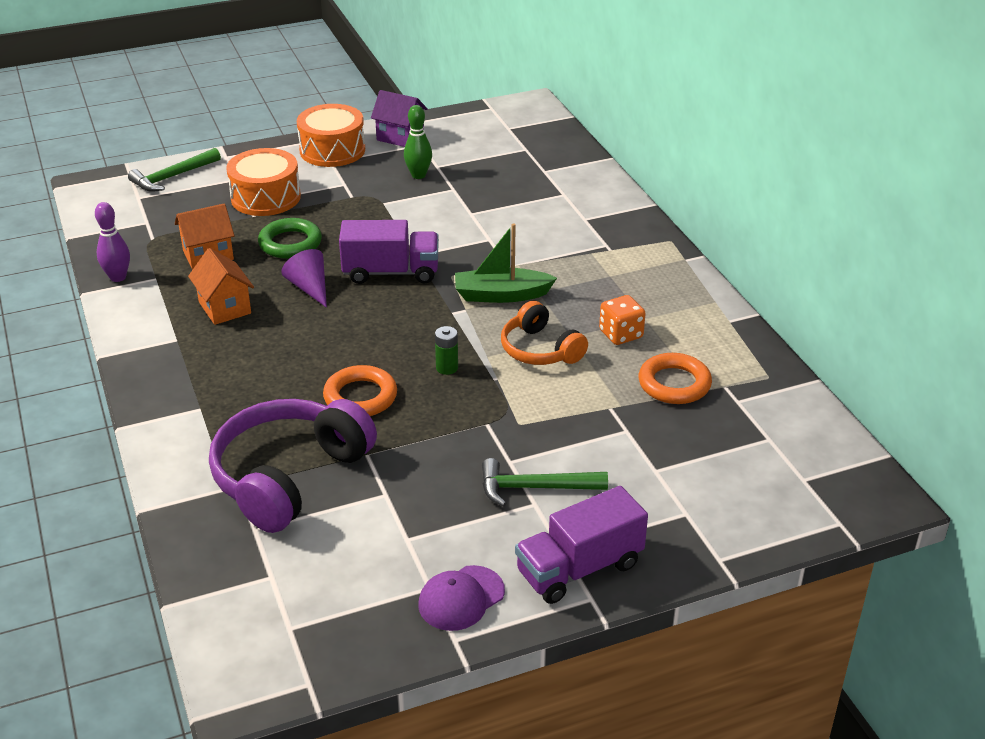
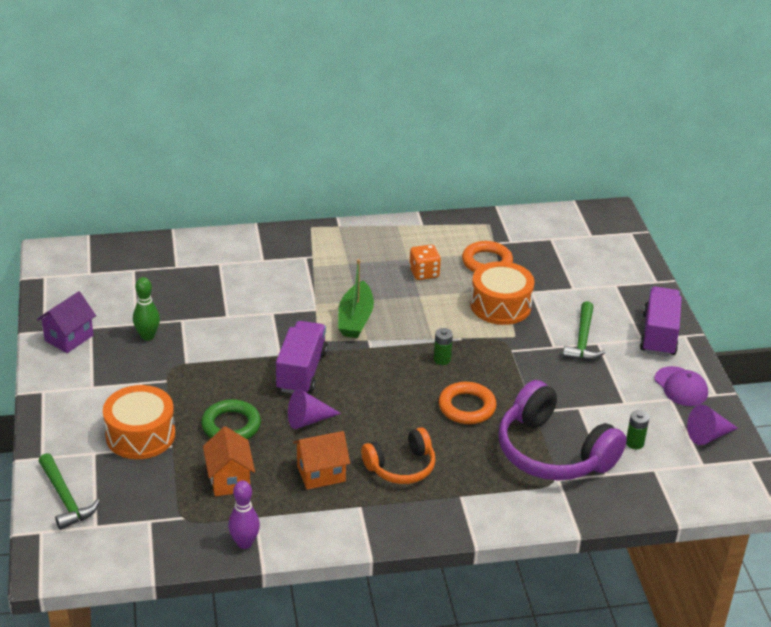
camera: 80 degrees left, 0 degrees up
orange drum [297,104,365,167] -> orange drum moved to [470,261,534,325]
orange headphones [501,301,588,365] -> orange headphones moved to [361,427,436,484]
purple truck [515,486,648,604] -> purple truck turned 150 degrees counterclockwise [640,287,682,357]
none -> green battery [626,410,649,449]
none -> purple cone [687,405,738,445]

